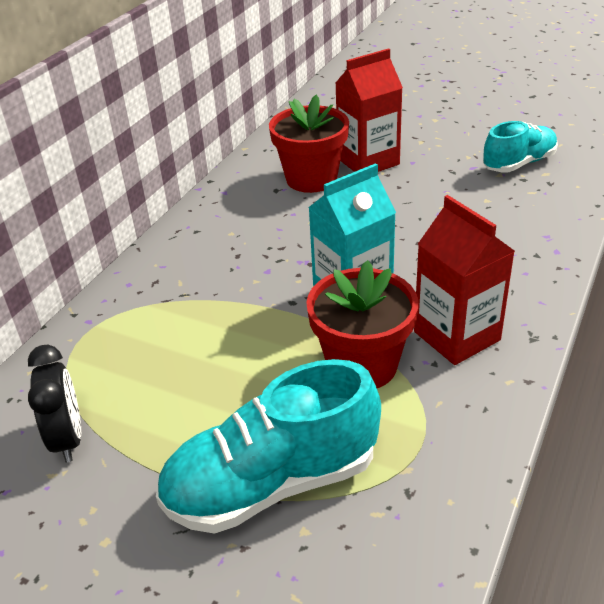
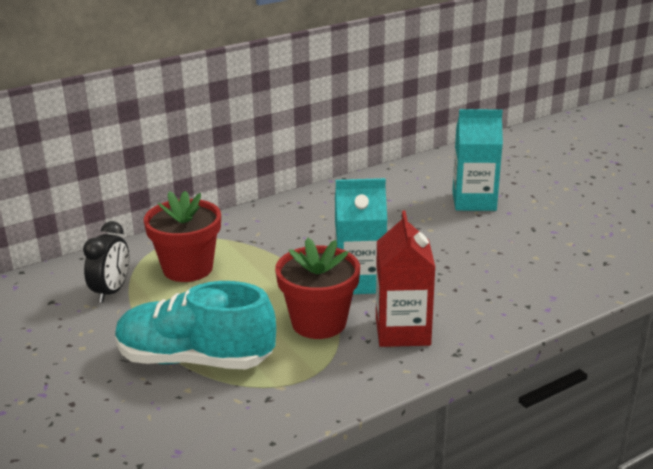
camera: 30 degrees right, 10 degrees down
red flower pot [269,95,349,193] -> red flower pot moved to [144,191,221,282]
red carton [335,48,403,172] -> turquoise carton [452,109,503,211]
turquoise shoe [483,121,558,173] -> none

